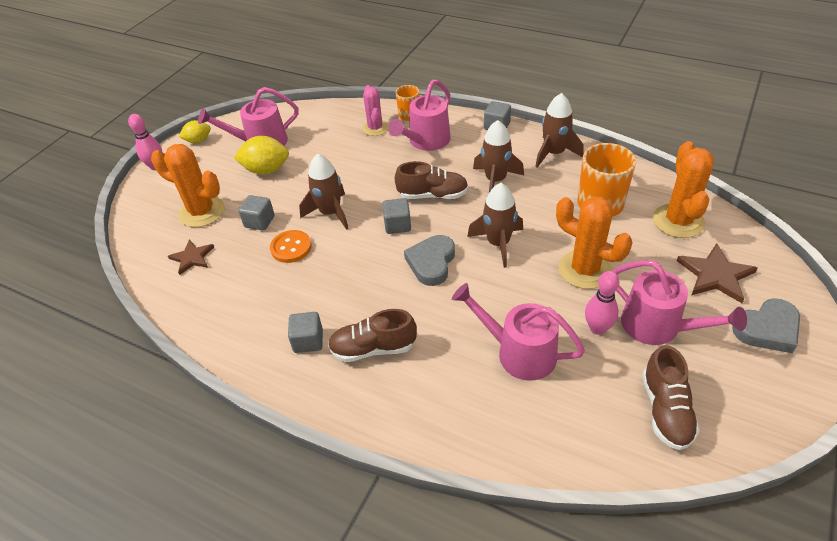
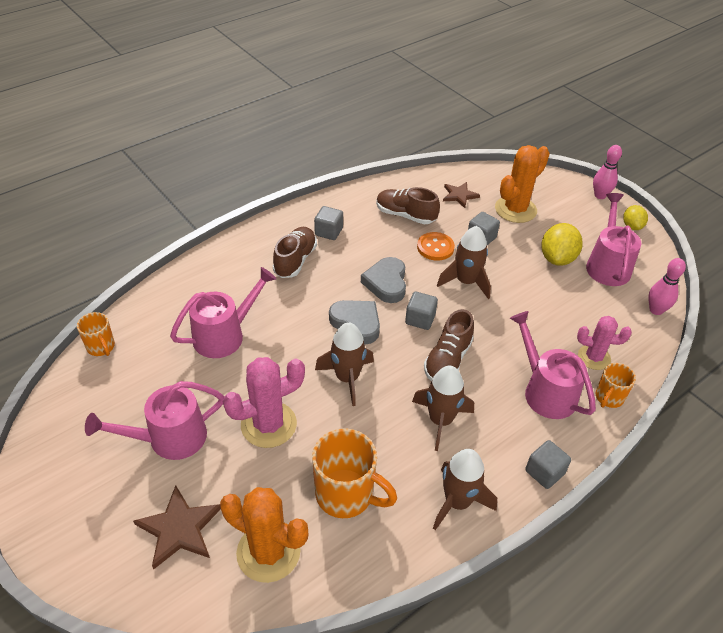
camera: 110 degrees right, 0 degrees up
orange cactus [556,196,633,289] -> pink cactus [223,357,305,448]
pink bowling pin [585,271,619,335] -> pink bowling pin moved to [648,258,686,315]
brown shoe [642,345,700,450] -> brown shoe moved to [376,187,440,224]
grey heart [732,298,800,353] -> grey heart moved to [361,257,406,303]
none -> orange mug [77,312,115,356]

